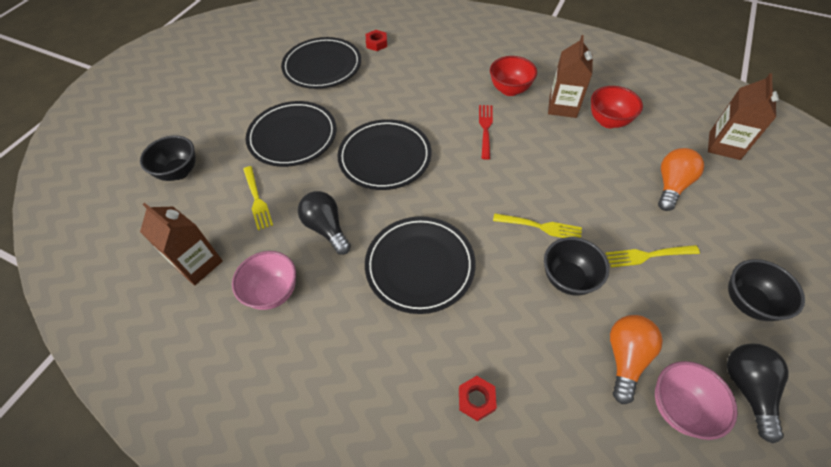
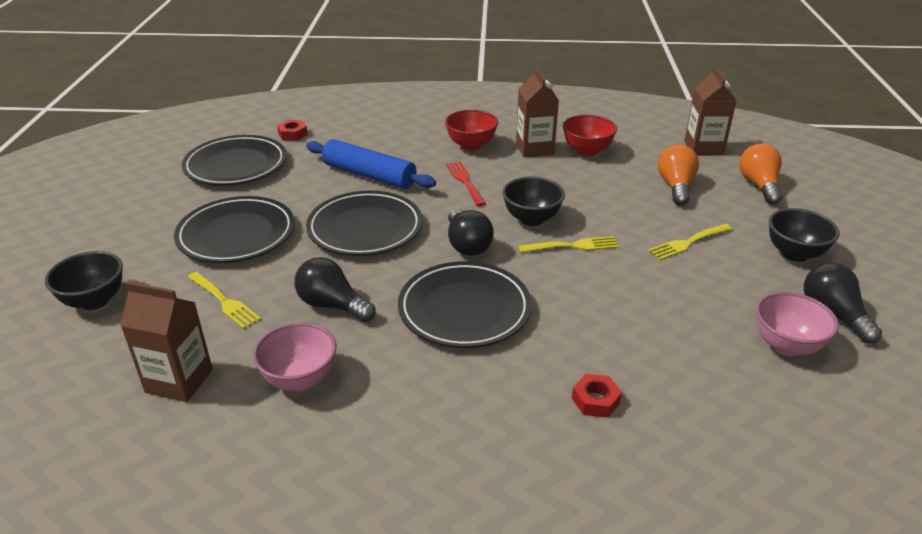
camera: 25 degrees left, 20 degrees down
black bowl [544,237,609,295] -> black bowl moved to [502,177,565,226]
orange light bulb [610,315,663,404] -> orange light bulb moved to [739,143,783,205]
none -> blue rolling pin [306,139,436,189]
none -> black light bulb [448,208,494,256]

